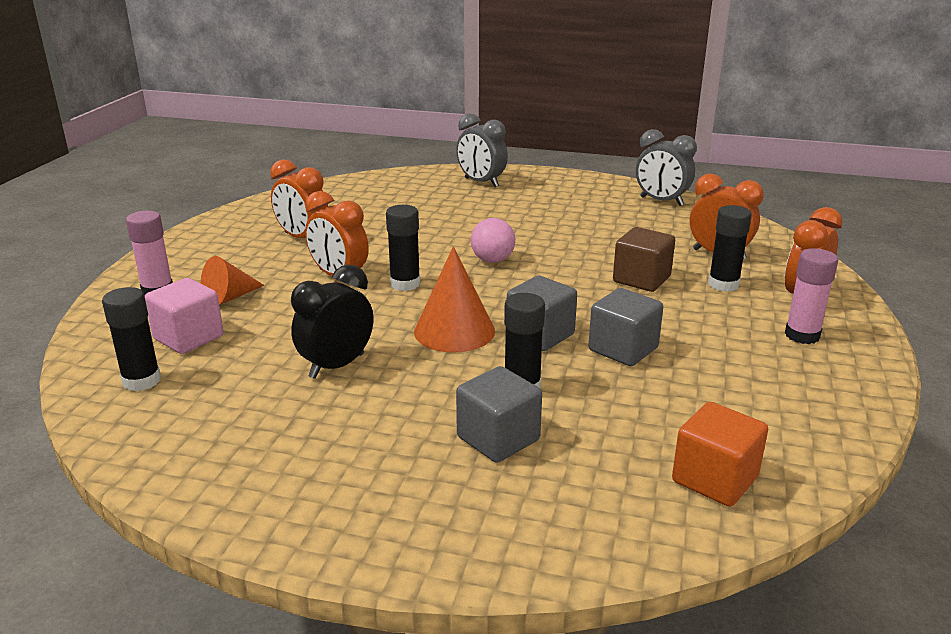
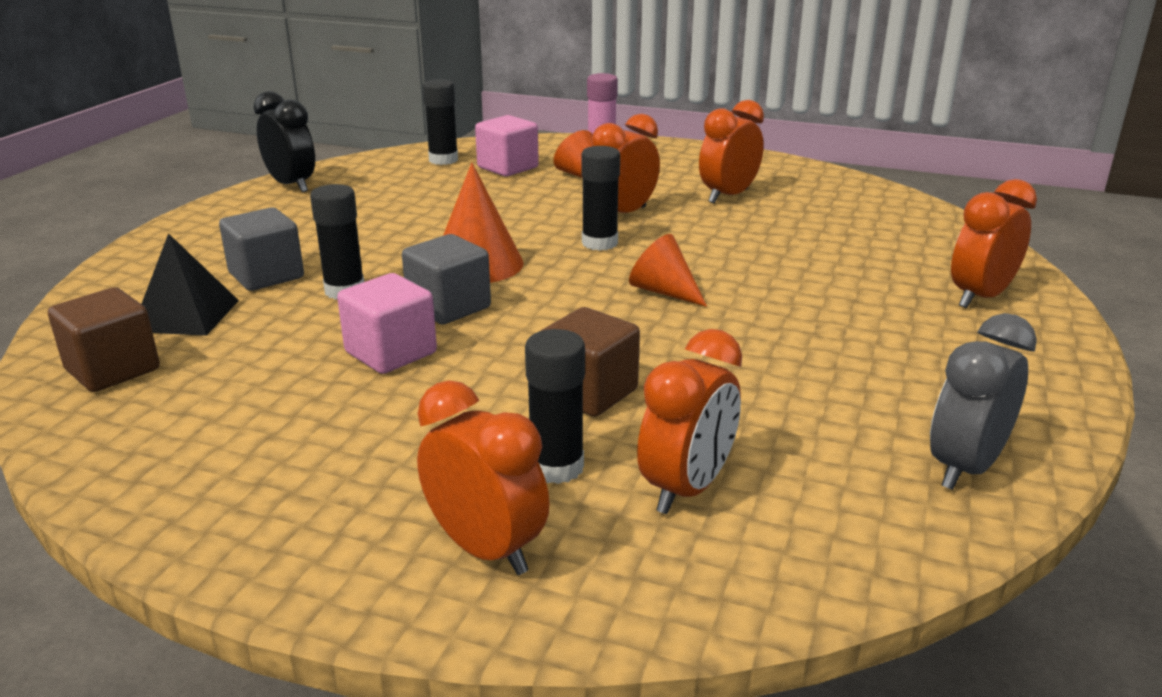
camera: 95 degrees right, 0 degrees up
black clock [291,264,373,379] -> black clock moved to [254,91,315,192]
grey clock [456,113,508,187] -> orange clock [951,179,1037,308]
pink ball [471,218,515,263] -> orange cone [629,234,707,307]
grey cube [588,288,663,366] -> pink cube [337,273,437,374]
orange cube [672,402,768,507] -> brown cube [48,287,160,392]
pink glue stick [785,248,838,344] -> none
none -> black pyramid [142,233,239,336]

